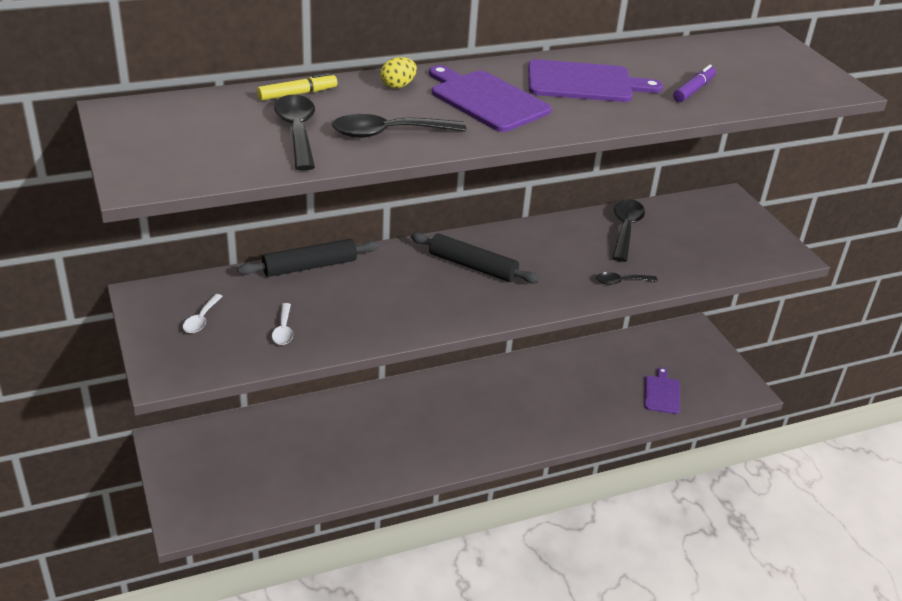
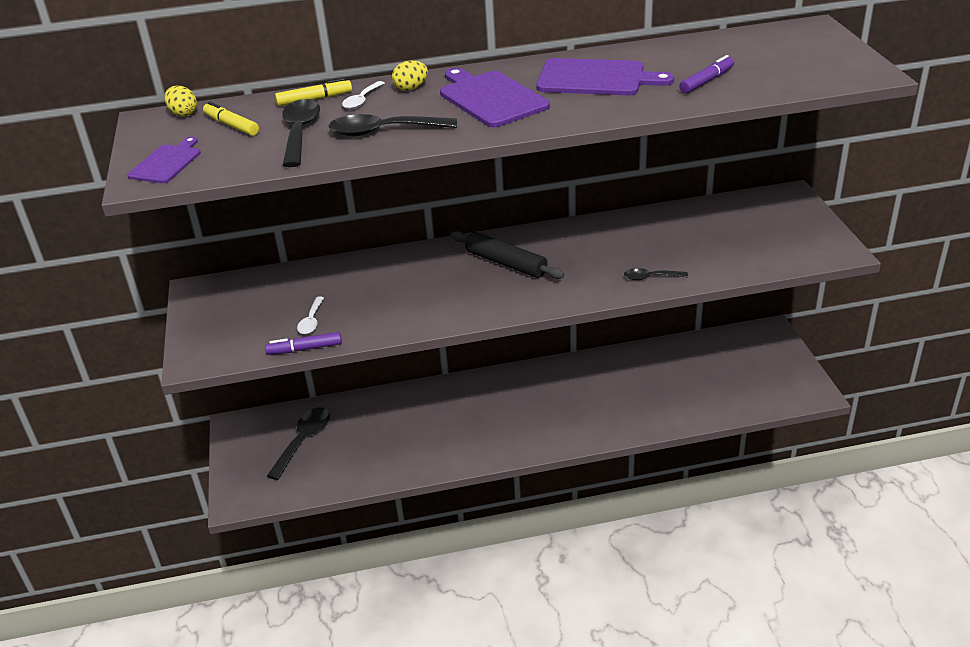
camera: 15 degrees right, 0 degrees up
white spoon [183,294,223,333] -> white spoon moved to [342,81,385,109]
black rolling pin [237,239,379,277] -> none
black spoon [613,199,645,262] -> black spoon moved to [267,407,330,480]
purple cutting board [644,367,680,414] -> purple cutting board moved to [127,137,201,183]
none -> yellow egg [164,86,197,117]
none -> yellow marker [203,101,259,136]
none -> purple marker [265,332,342,355]

